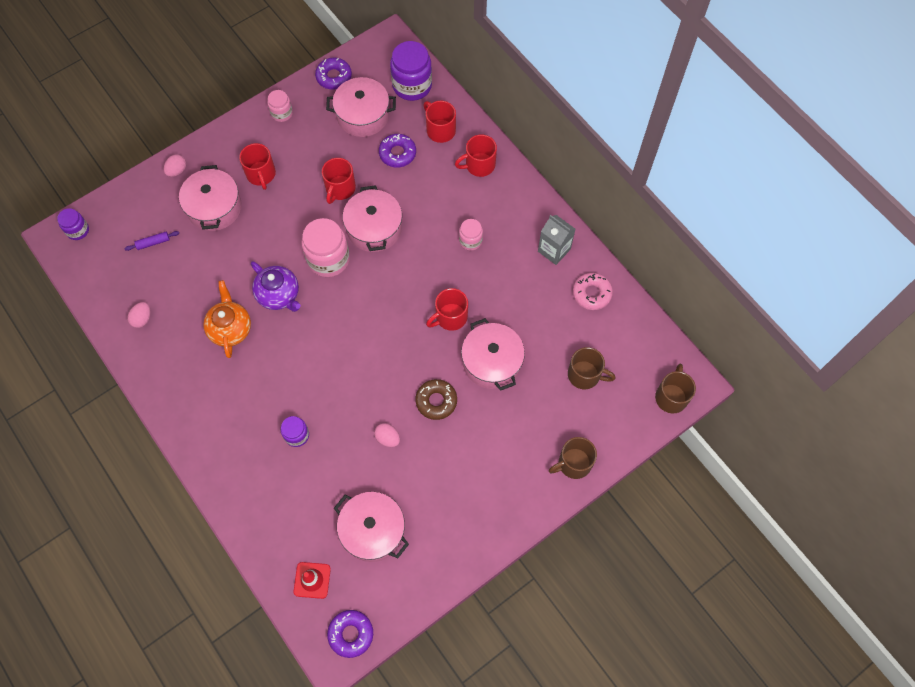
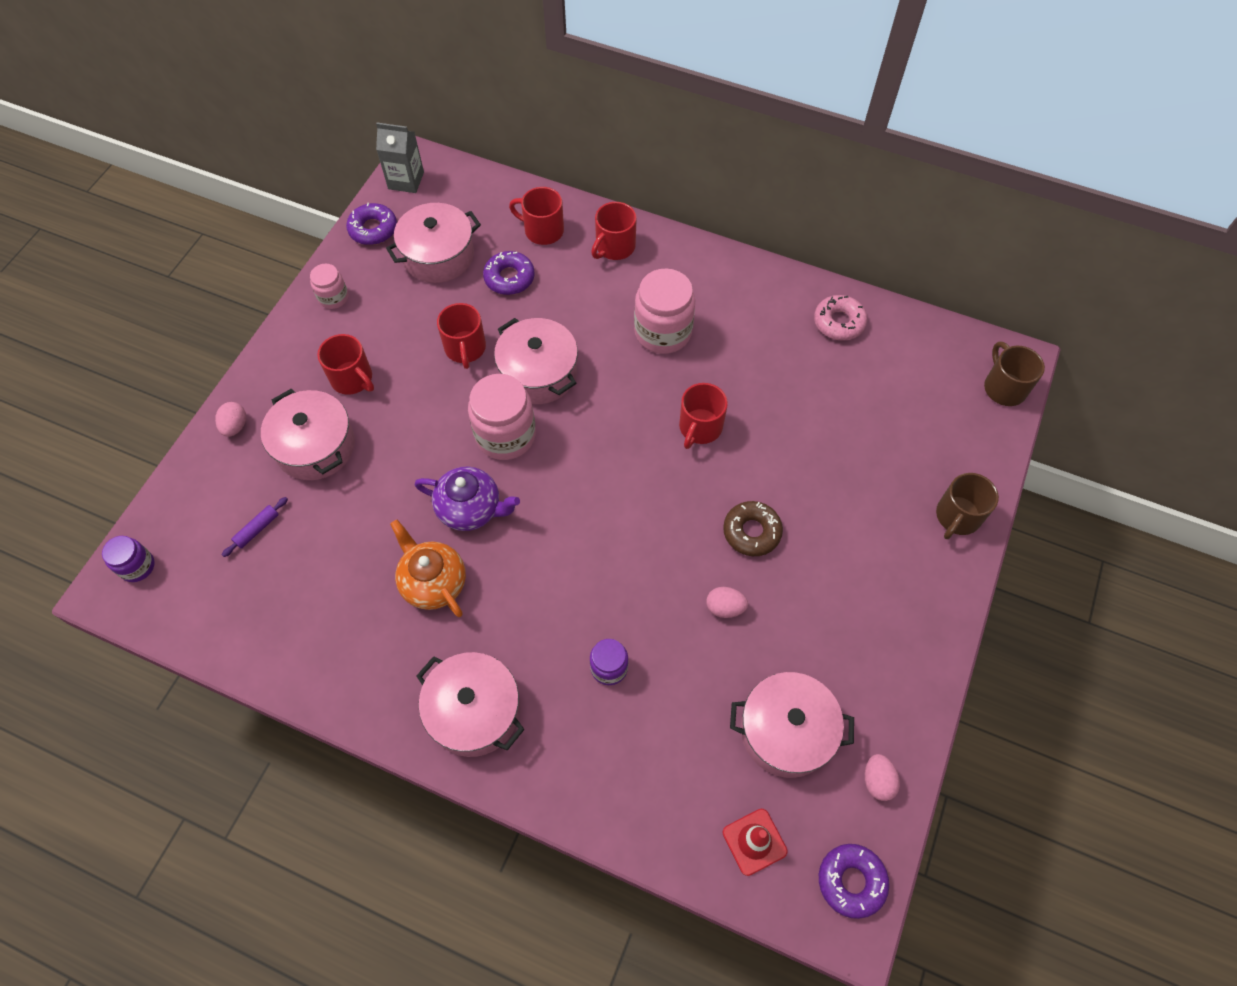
camera: 30 degrees left, 5 degrees down
pink egg [127,302,151,328] -> pink egg moved to [865,754,900,801]
purple jar [390,41,432,101] -> none
pink jar [459,219,483,251] -> pink jar [634,268,695,354], size x1.83
pink pot [461,318,525,391] -> pink pot moved to [416,652,525,757]
grey carton [538,215,575,265] -> grey carton moved to [376,123,424,193]
brown mug [568,347,616,389] -> none

